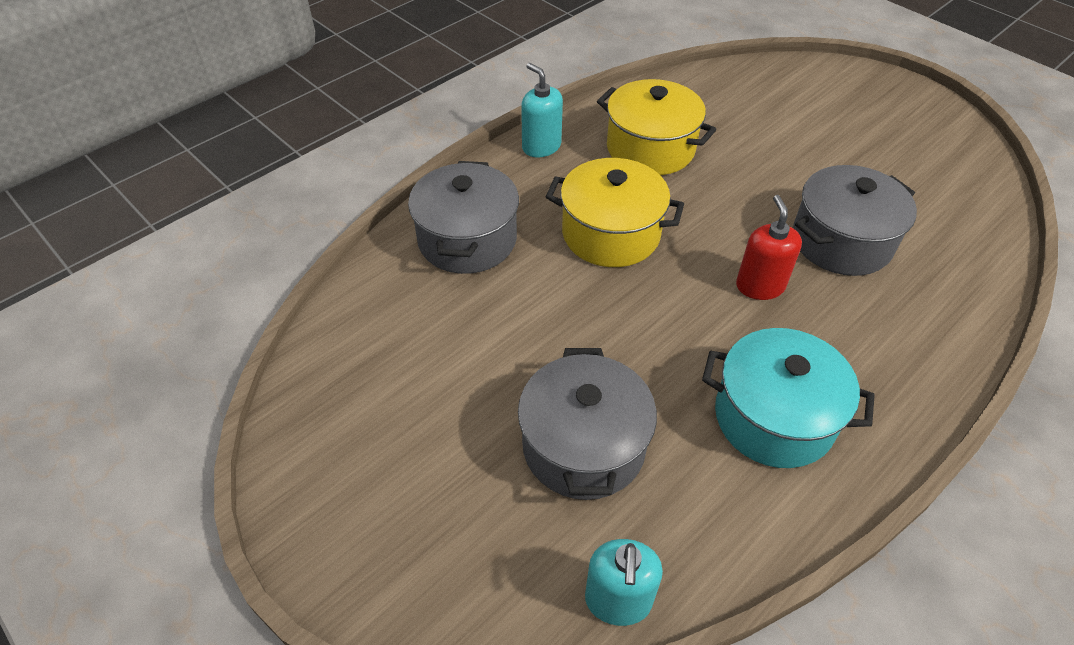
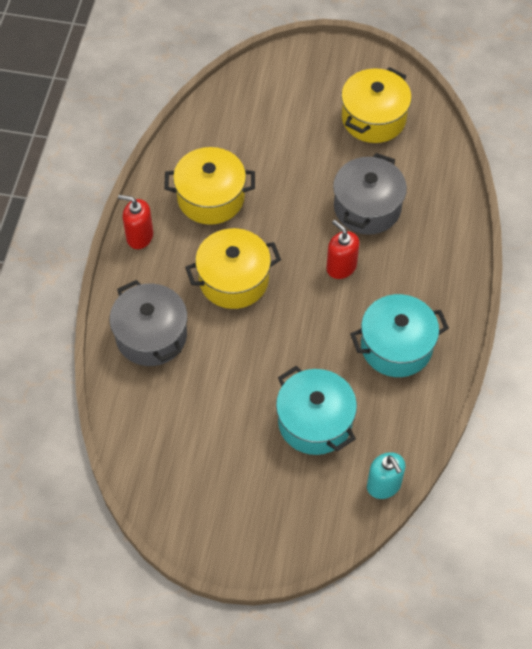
camera: 35 degrees left, 10 degrees up
grey pot [518,348,657,500] -> turquoise pot [276,366,357,455]
turquoise soap dispenser [521,63,563,157] -> red soap dispenser [118,195,153,249]
none -> yellow pot [341,67,412,143]

